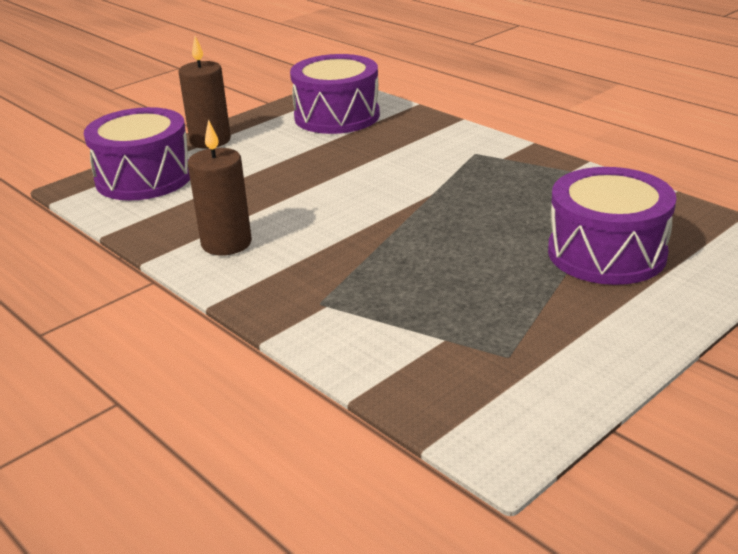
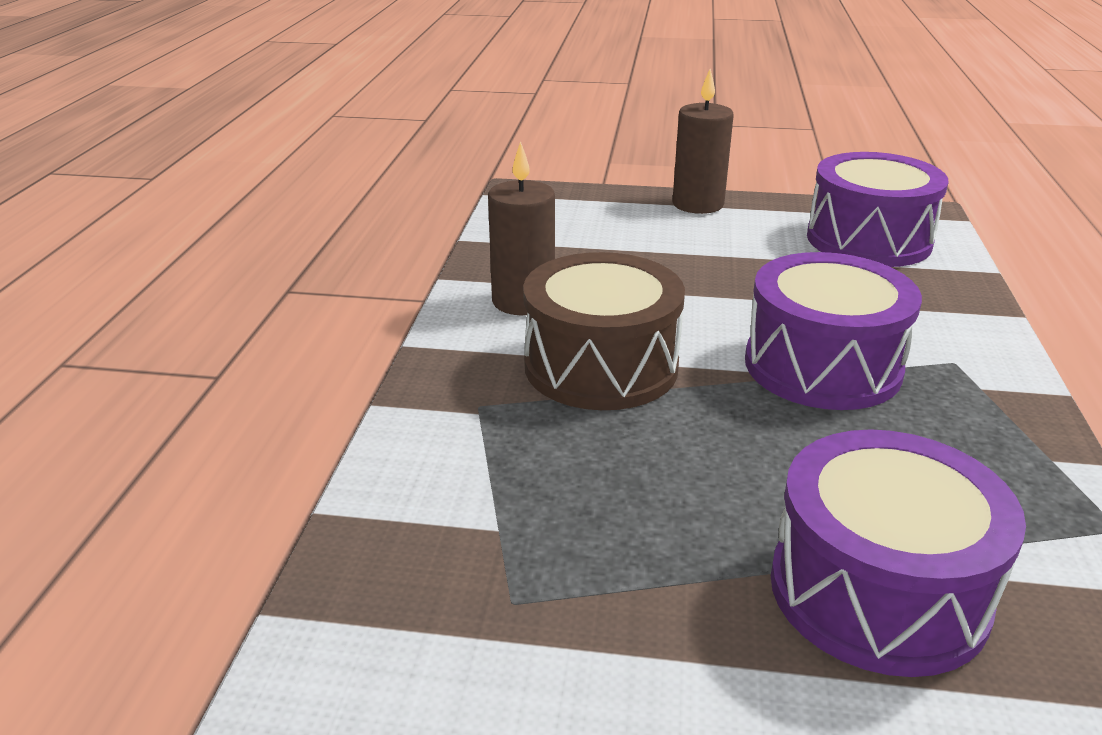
camera: 50 degrees right, 0 degrees up
purple drum [84,107,190,200] -> purple drum moved to [745,252,922,410]
none -> brown drum [523,252,685,410]

